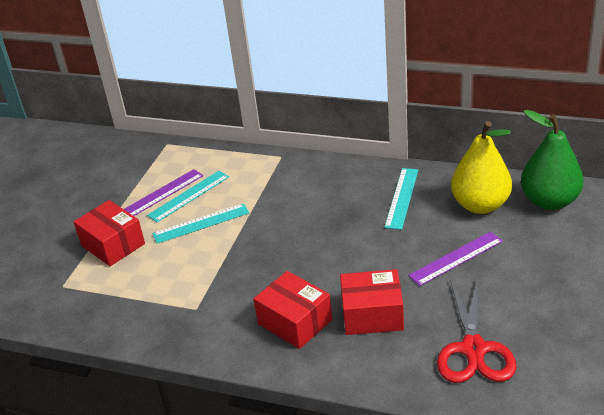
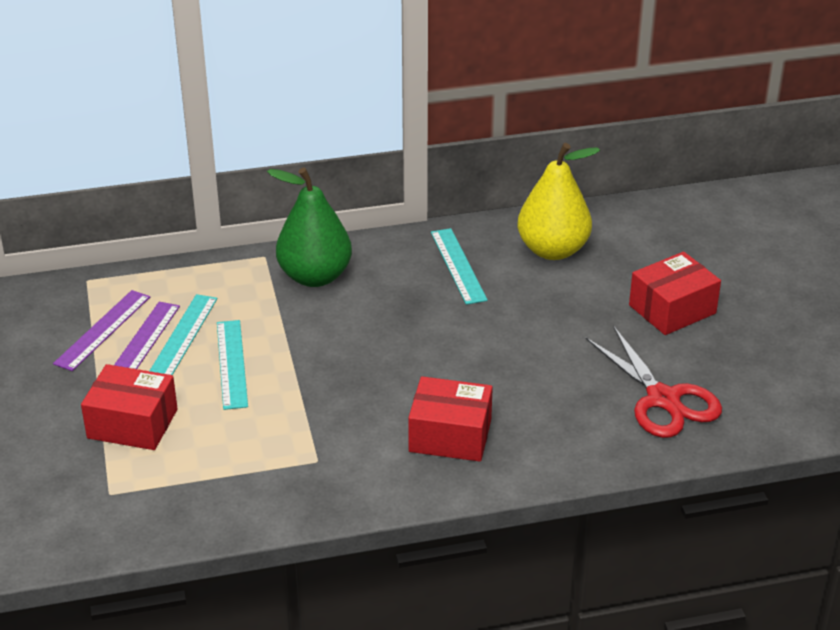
camera: 35 degrees left, 0 degrees up
turquoise ruler [152,203,249,244] -> turquoise ruler turned 45 degrees counterclockwise [217,320,248,410]
red box [340,269,404,335] -> red box moved to [629,252,721,335]
purple ruler [408,232,503,286] -> purple ruler moved to [53,290,150,371]
green pear [521,110,584,210] -> green pear moved to [267,168,352,287]

